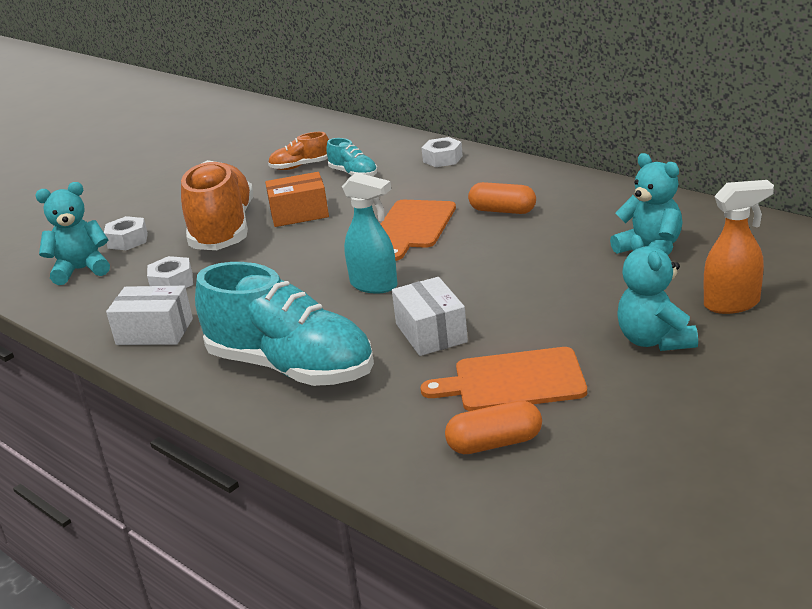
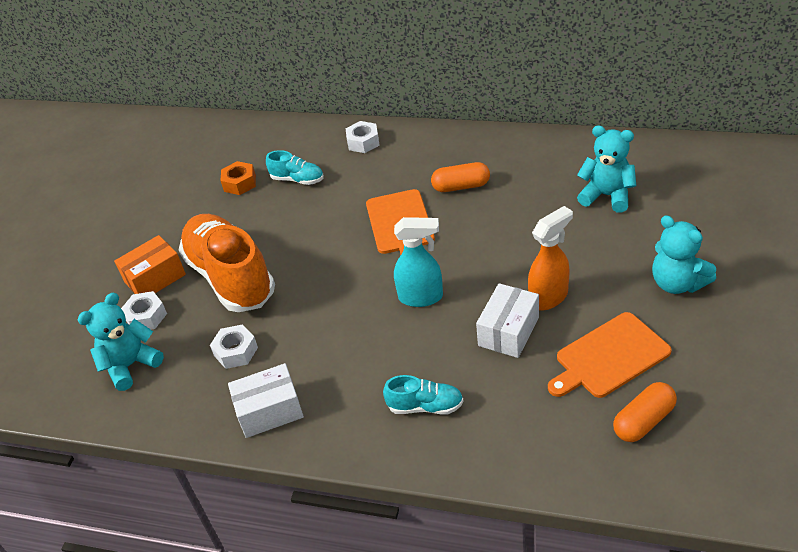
camera: 25 degrees left, 15 degrees up
turquoise shoe [195,262,374,386] -> turquoise shoe [383,375,464,415], size x0.45
orange box [265,172,329,227] -> orange box moved to [114,235,186,294]
orange shoe [268,132,329,170] -> orange nut [221,161,256,195]
white box [392,277,468,356] -> white box turned 75 degrees clockwise [476,283,539,358]
orange spray bottle [704,180,774,314] -> orange spray bottle moved to [528,206,573,311]

